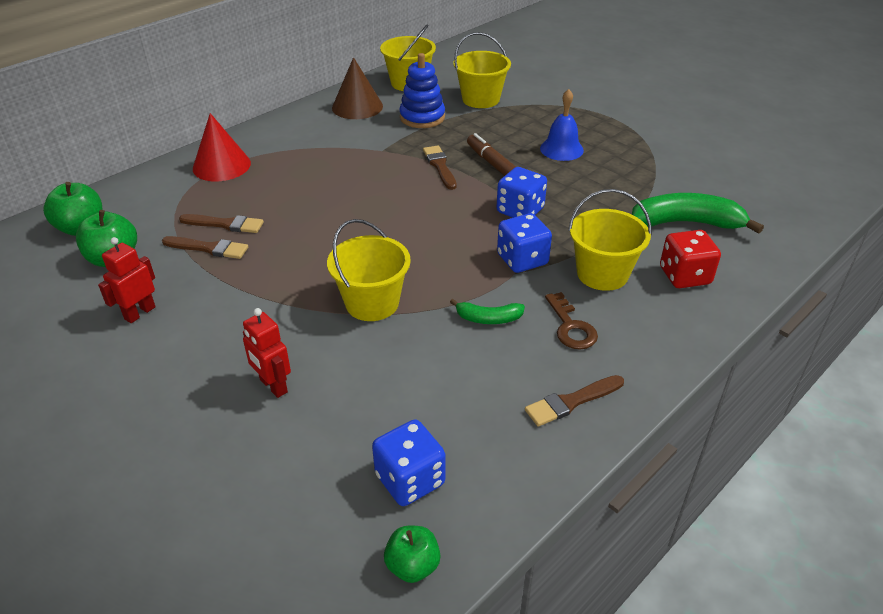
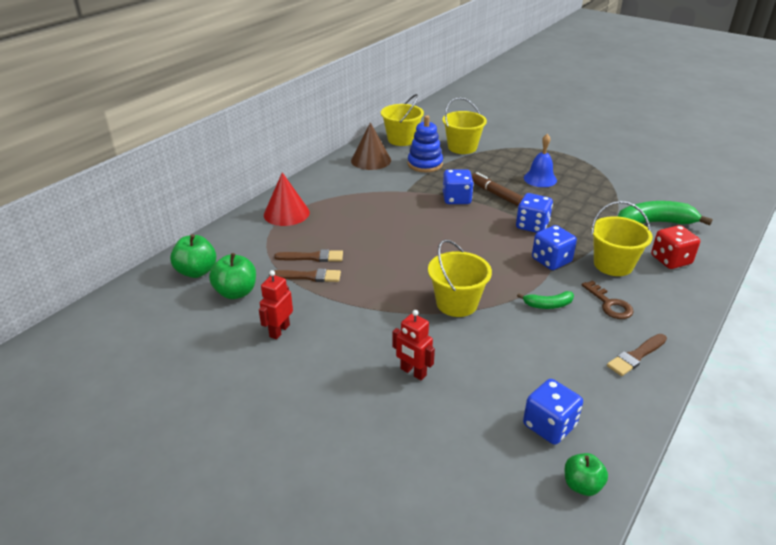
camera: 10 degrees left, 5 degrees down
brown brush [423,146,457,190] -> blue dice [443,169,474,204]

